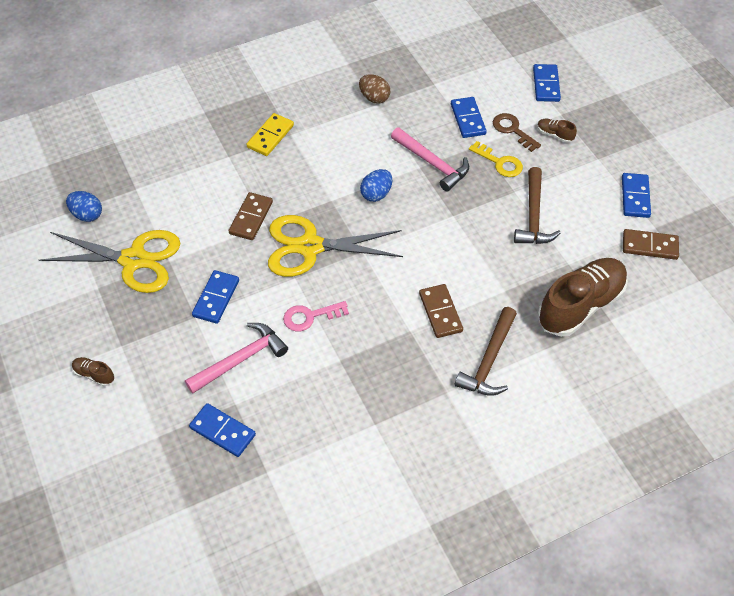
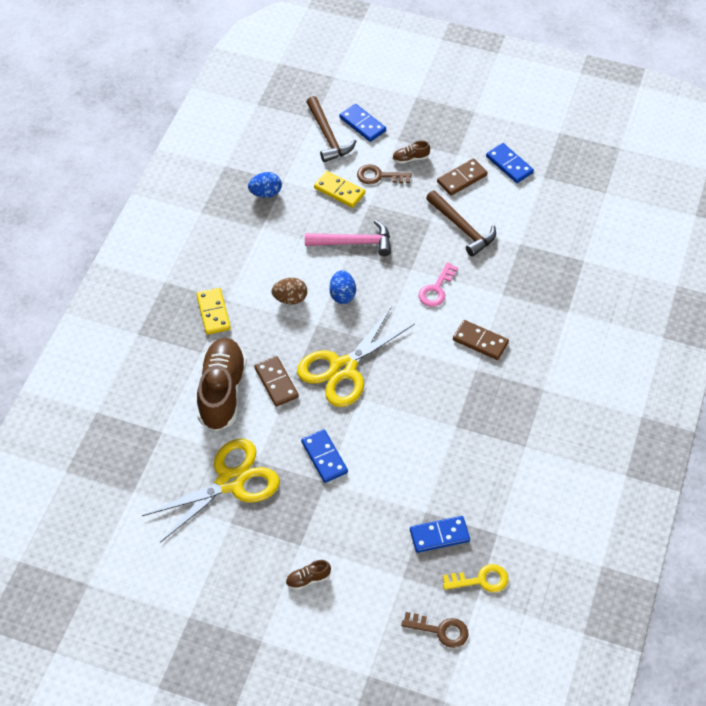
camera: 45 degrees left, 0 degrees up
blue egg [66,191,102,222] -> blue egg moved to [248,172,282,198]
pink hammer [185,323,288,394] -> none
pink key [283,301,349,331] -> pink key moved to [419,262,458,307]
brown egg [359,74,390,104] -> brown egg moved to [272,278,307,304]
blue domino [451,97,487,138] -> yellow domino [314,171,365,208]
brown hammer [455,307,517,396] -> brown hammer moved to [306,96,356,162]
yellow key [469,141,523,177] -> yellow key moved to [443,564,508,592]
brown shoe [538,258,628,337] -> brown shoe moved to [197,338,247,431]
brown domino [623,229,679,260] -> brown domino moved to [437,159,488,196]
none -> brown key [401,612,468,648]

